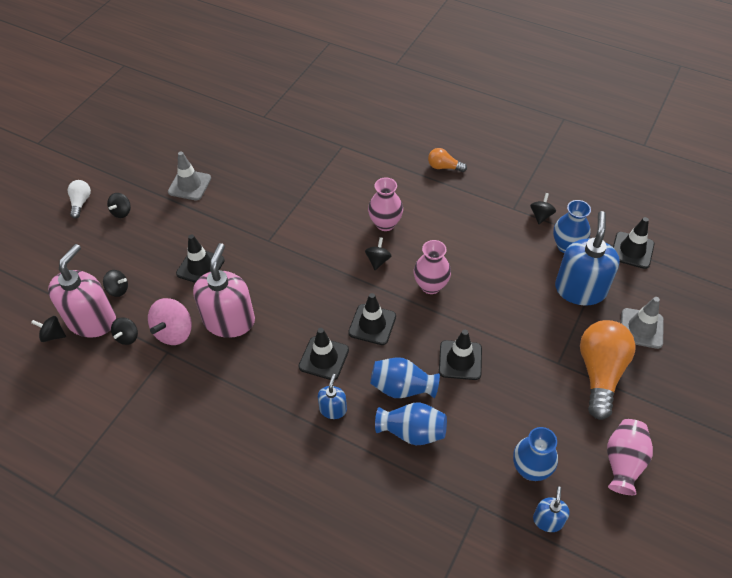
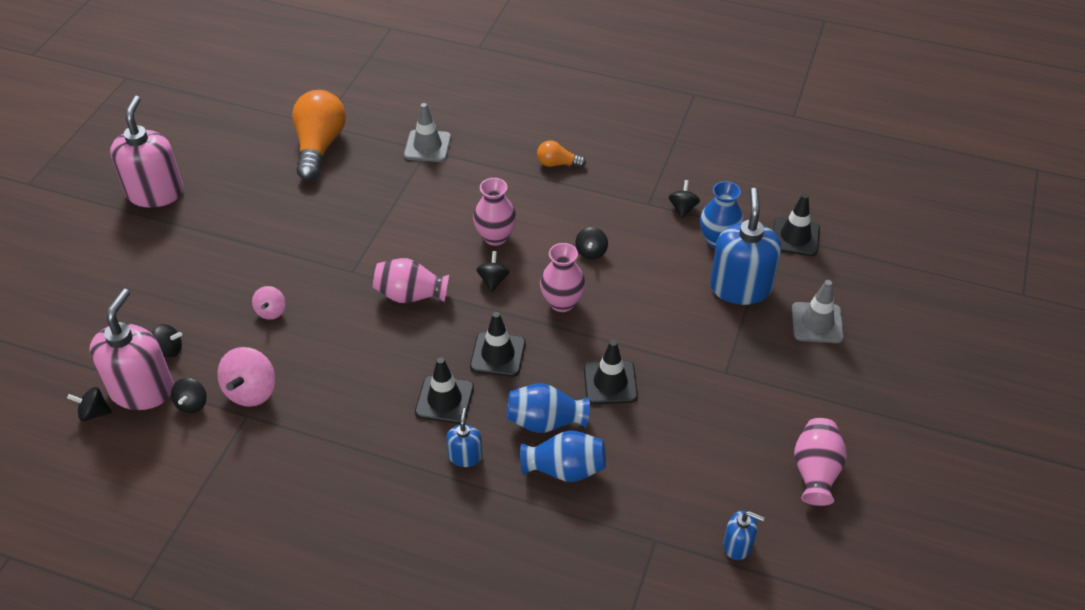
camera: 10 degrees left, 5 degrees down
white light bulb [68,180,91,219] -> none
black spinning top [107,193,131,218] -> black spinning top moved to [575,227,608,259]
grey traffic cone [168,151,211,200] -> grey traffic cone moved to [404,103,451,162]
black traffic cone [176,234,225,283] -> pink spinning top [252,286,286,320]
pink soap dispenser [193,243,255,338] -> pink soap dispenser moved to [110,95,184,208]
blue vase [513,427,558,481] -> none
blue soap dispenser [533,486,570,532] -> blue soap dispenser turned 105 degrees clockwise [723,511,765,560]
orange light bulb [580,320,636,420] -> orange light bulb moved to [292,90,346,180]
none -> pink vase [373,258,449,303]

